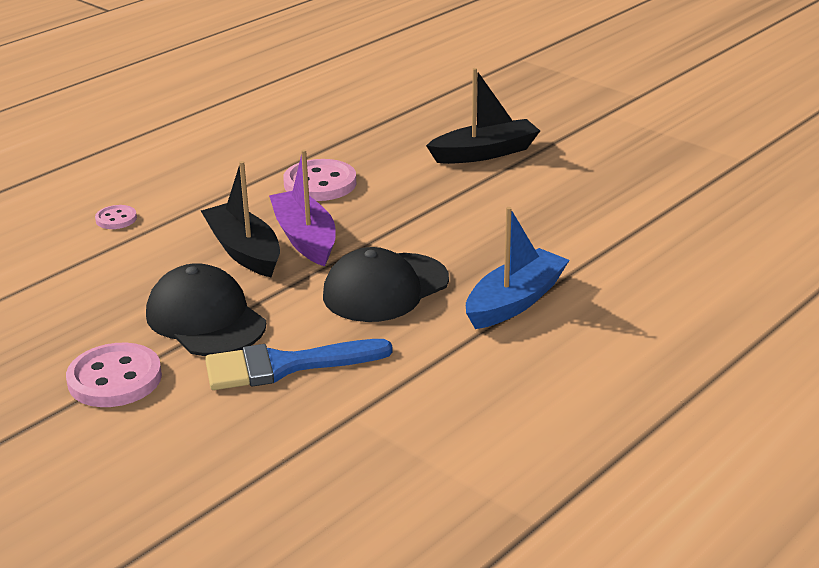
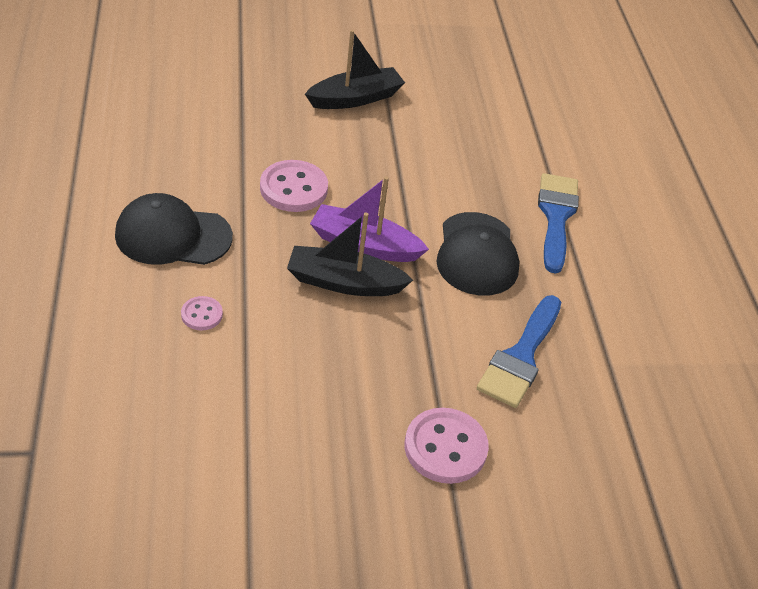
camera: 55 degrees left, 15 degrees up
black cap [146,263,266,356] -> black cap moved to [115,193,233,265]
black boat [426,68,540,164] -> black boat turned 45 degrees clockwise [305,30,405,109]
blue boat [466,207,570,329] -> blue brush [538,173,579,273]

